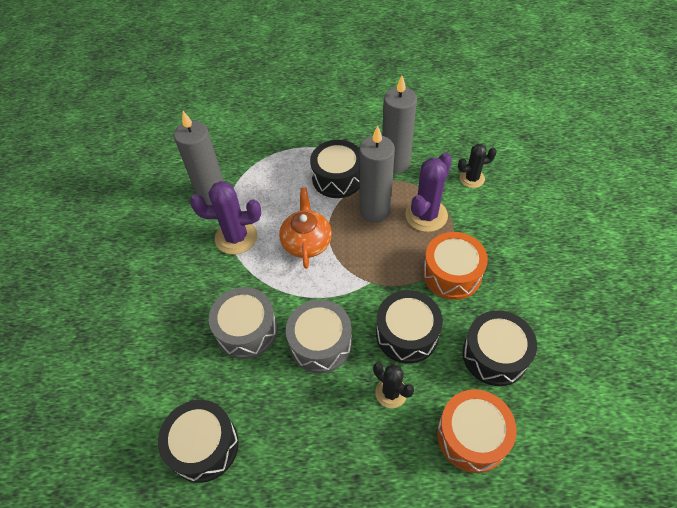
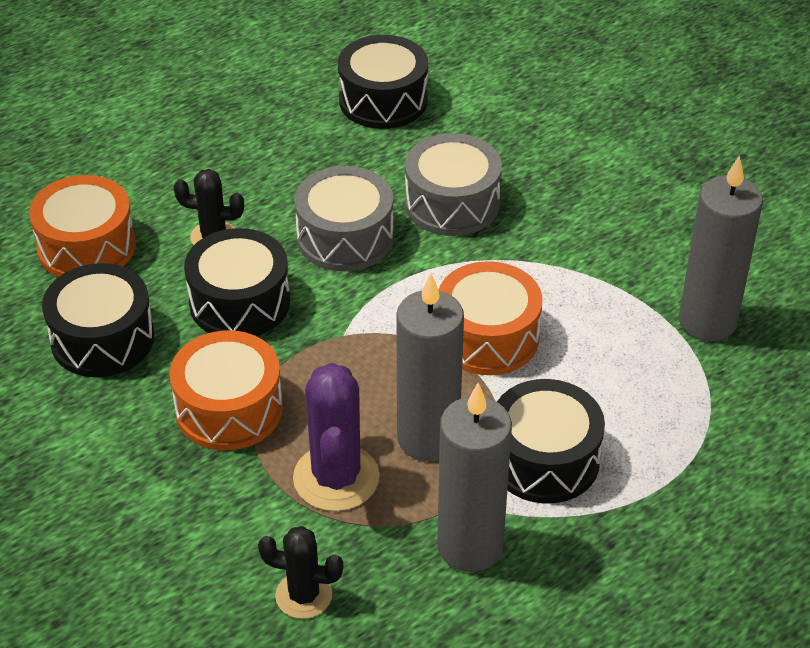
camera: 140 degrees right, 10 degrees down
purple cactus [190,181,261,255] -> none
orange teapot [279,188,332,269] -> orange drum [439,261,542,375]
black cactus [458,144,497,188] -> black cactus turned 60 degrees clockwise [258,526,343,619]

